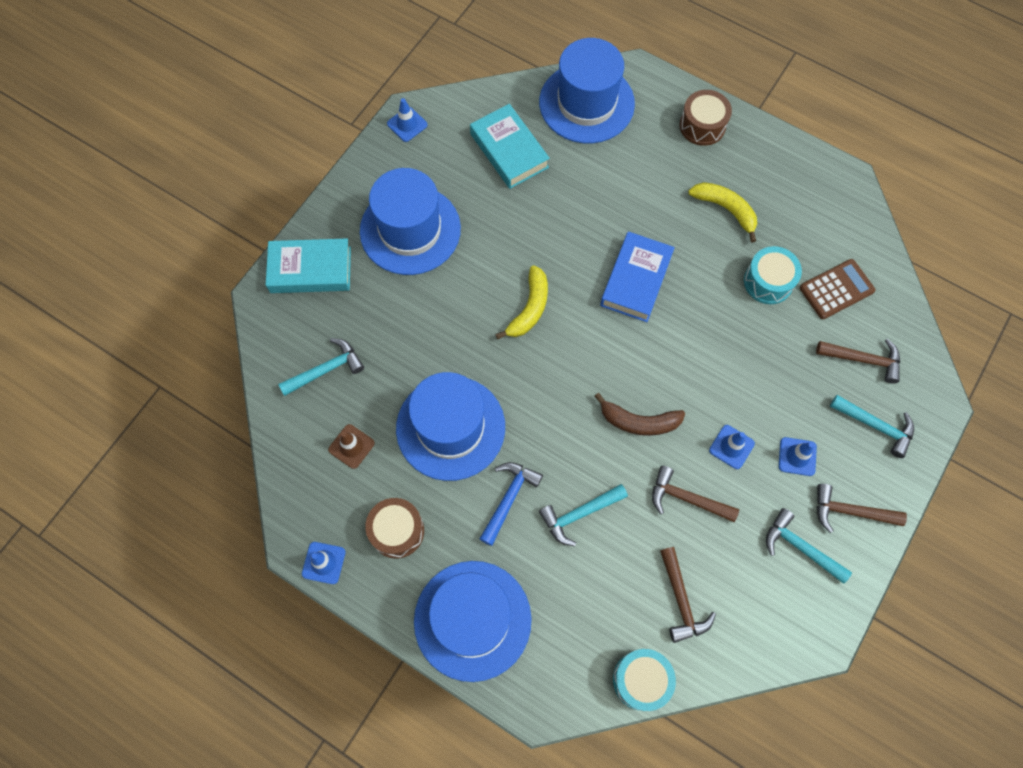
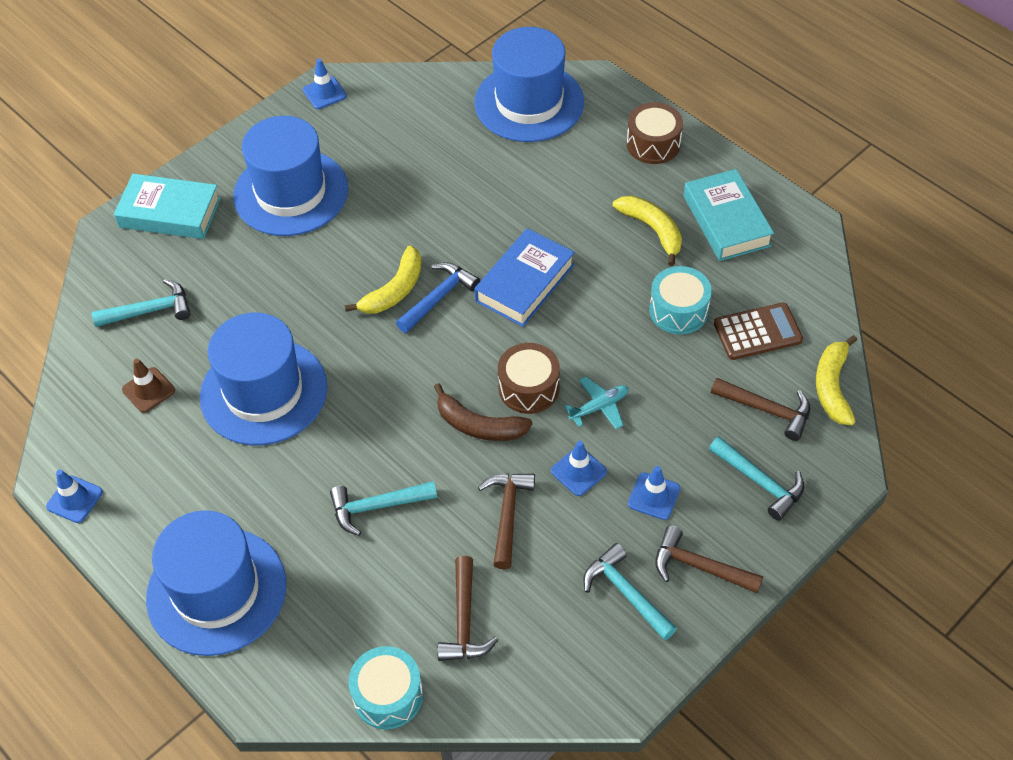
camera: 15 degrees right, 15 degrees down
brown drum [365,498,424,559] -> brown drum moved to [498,343,560,414]
turquoise book [470,104,550,189] -> turquoise book moved to [684,169,774,261]
blue hammer [480,462,543,546] -> blue hammer moved to [396,262,480,333]
brown hammer [652,466,739,522] -> brown hammer turned 60 degrees clockwise [478,474,535,569]
none -> turquoise plane [564,376,628,429]
none -> yellow banana [816,335,857,425]

